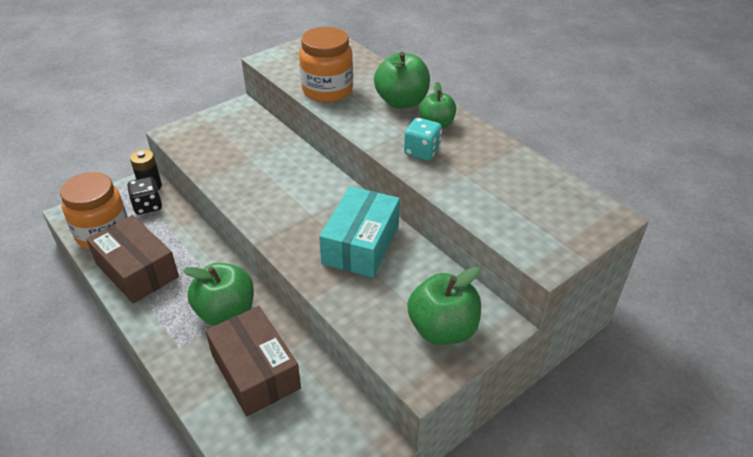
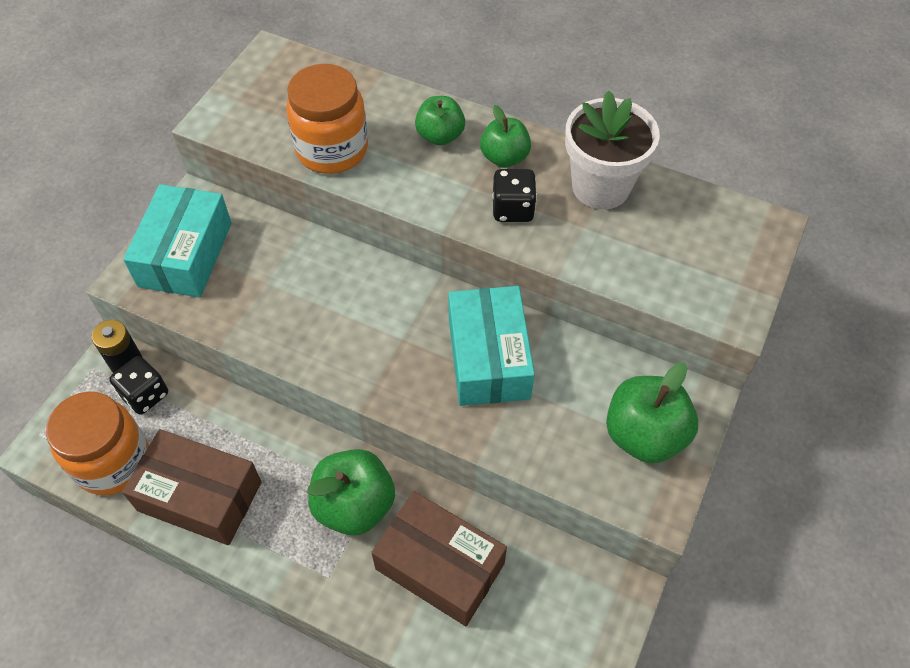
camera: 25 degrees left, 15 degrees up
green apple [374,52,430,109] -> green apple [415,96,465,145], size x0.64
turquoise dice [404,118,442,160] -> black dice [492,169,537,222]
none -> turquoise box [123,184,232,298]
none -> white flower pot [565,90,660,209]

